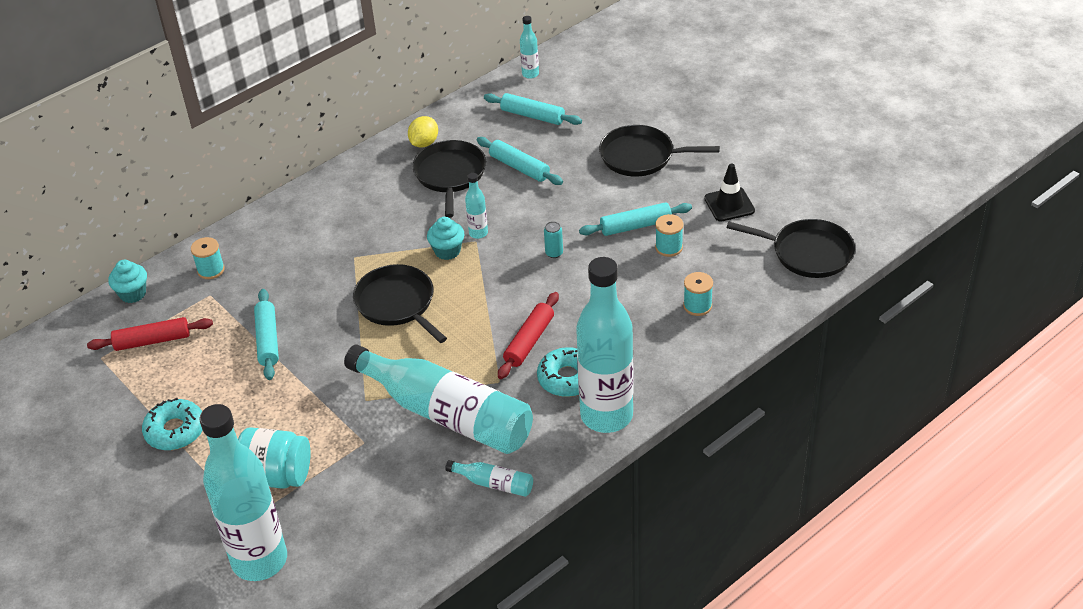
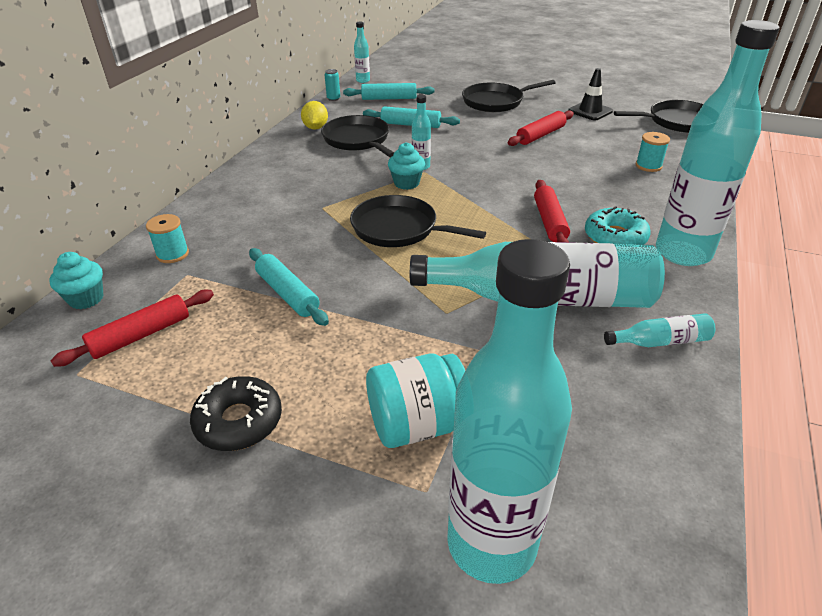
camera: 30 degrees left, 5 degrees down
turquoise donut [142,398,203,450] -> black donut [190,376,282,451]
turquoise can [544,221,563,258] -> turquoise can moved to [325,69,340,101]
turquoise rolling pin [579,202,692,236] -> red rolling pin [508,110,574,146]
turquoise spool [655,214,683,257] -> none

